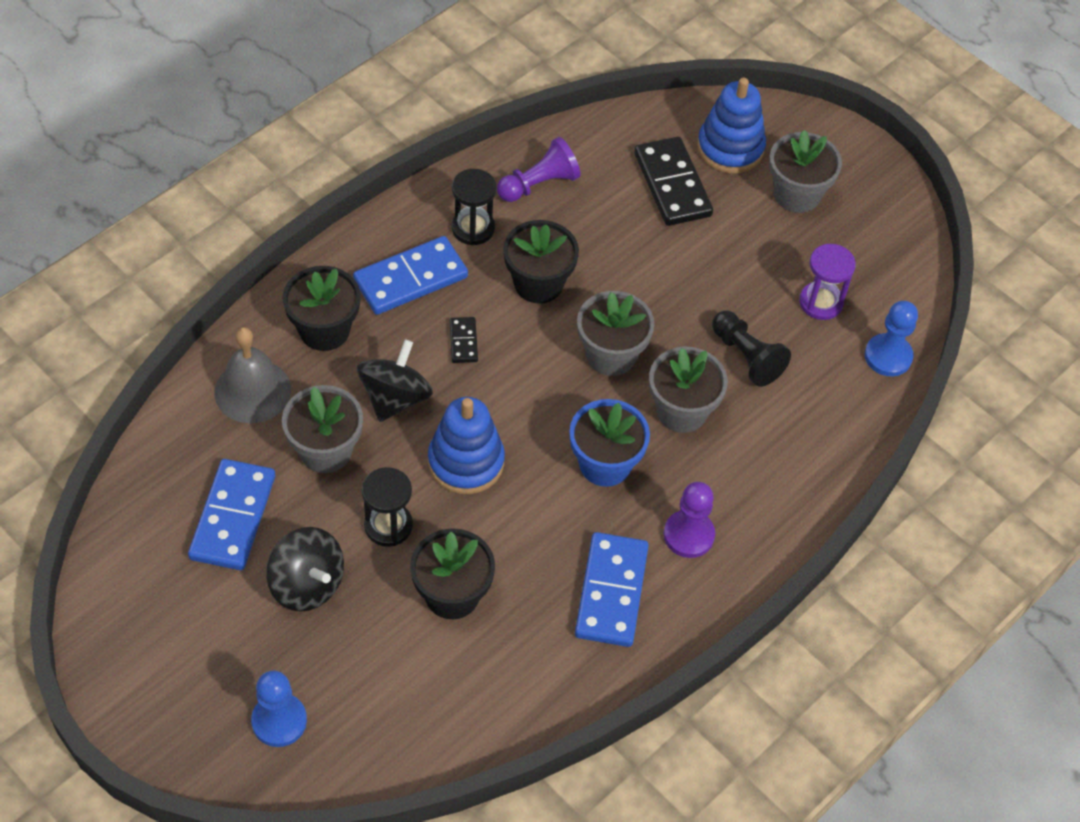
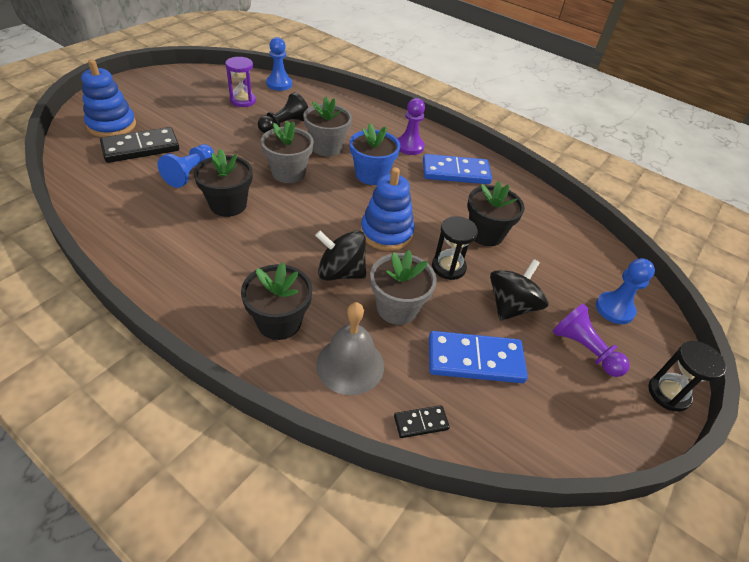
camera: 100 degrees left, 10 degrees down
blue domino [353,236,468,315] -> none
black domino [450,317,478,363] -> black domino moved to [394,405,450,438]
black hourglass [451,169,497,245] -> black hourglass moved to [648,341,726,412]
purple pawn [497,137,581,202] -> purple pawn moved to [553,303,630,377]
grey flower pot [769,130,842,213] -> none
none -> blue pawn [157,144,214,188]

